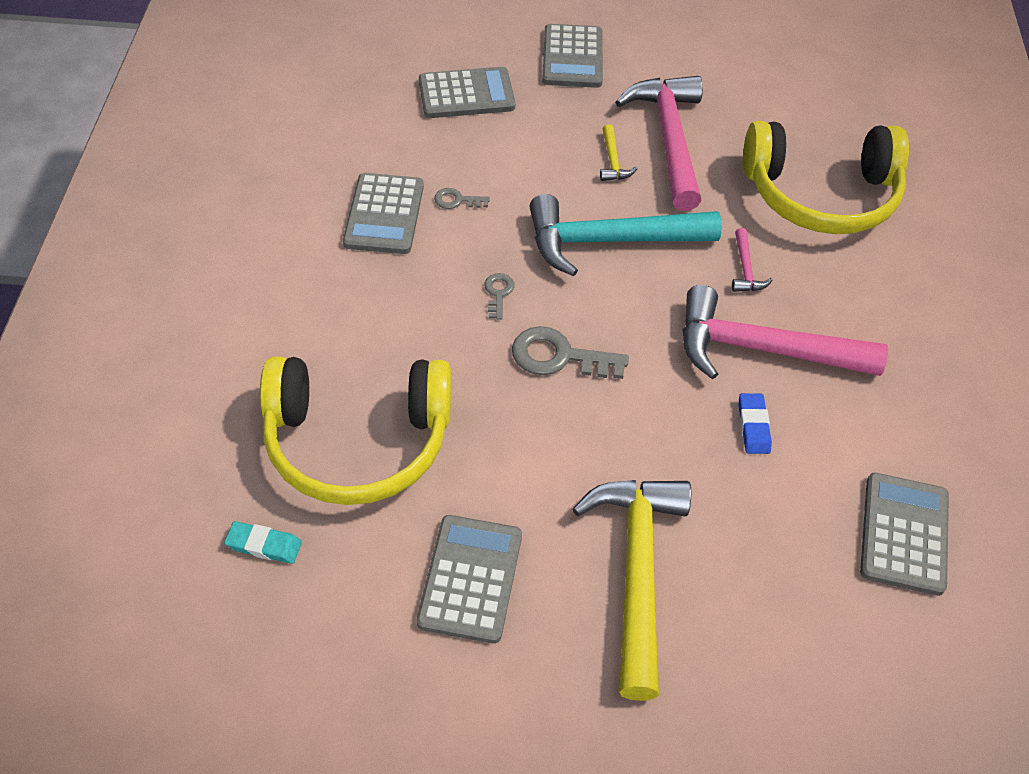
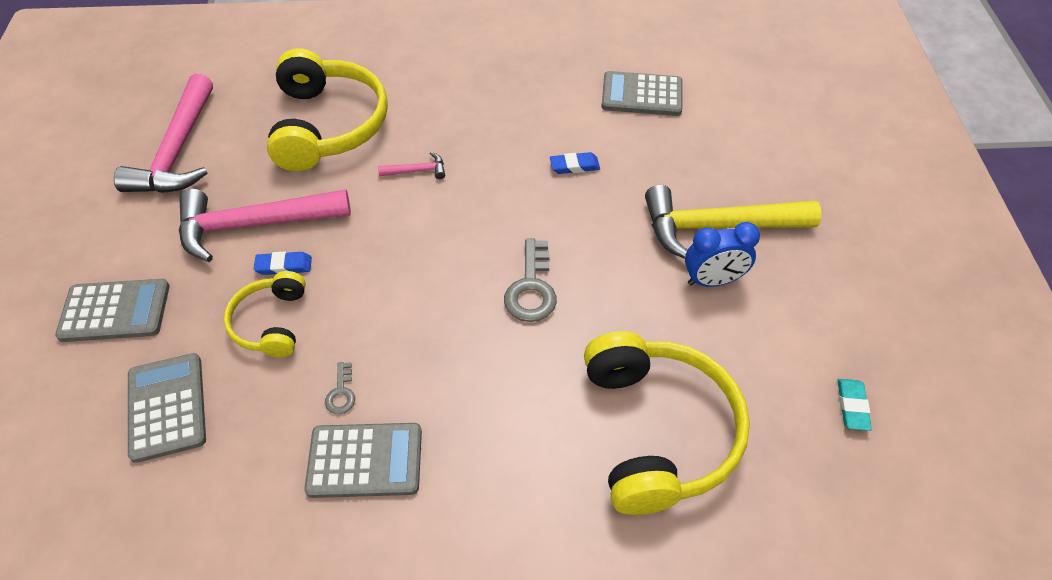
camera: 95 degrees left, 0 degrees up
turquoise eraser [224,521,302,564] -> turquoise eraser moved to [837,379,872,431]
grey calculator [417,515,522,644] -> none
grey key [485,273,514,320] -> none
turquoise hammer [530,194,722,276] -> none
yellow hammer [600,124,638,181] -> blue eraser [254,251,312,275]
pink hammer [683,285,888,379] -> pink hammer moved to [114,74,213,193]
none -> yellow headphones [224,271,306,358]
none -> blue clock [685,222,760,287]

